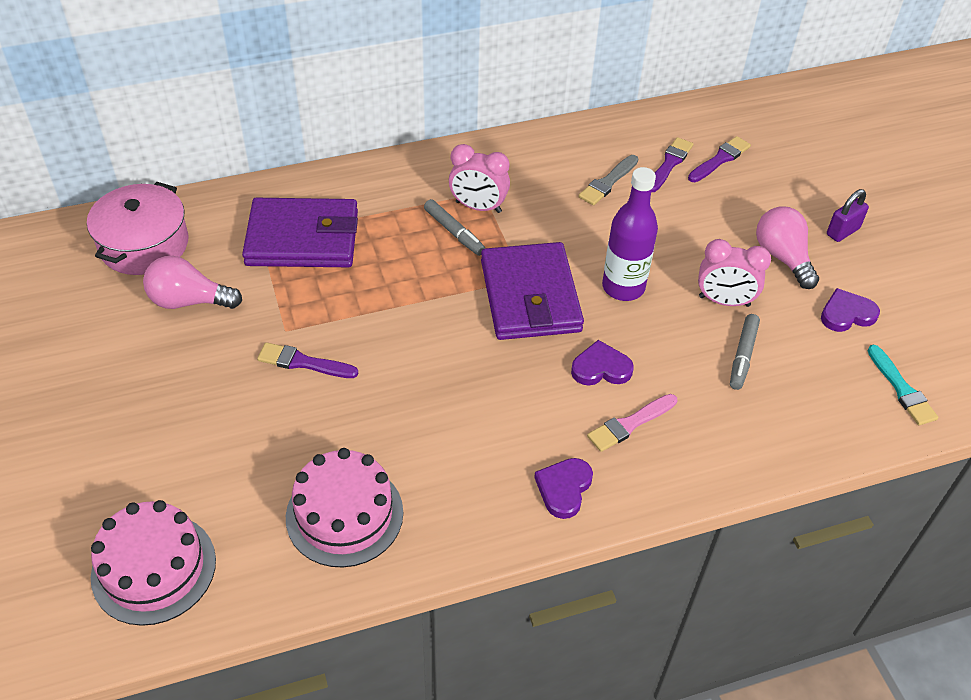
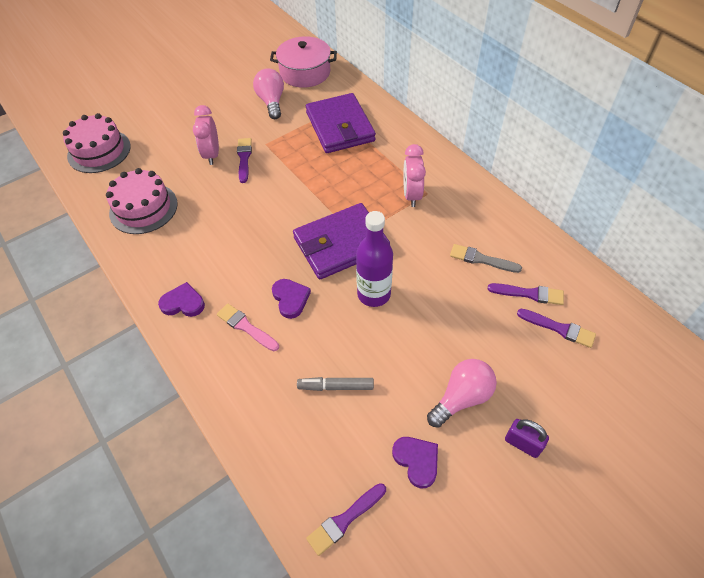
camera: 75 degrees right, 5 degrees up
grey marker [424,199,485,256] -> none
pink clock [698,239,771,307] -> pink clock moved to [193,105,219,165]
turquoise brush [867,344,939,425] -> purple brush [306,483,386,556]

